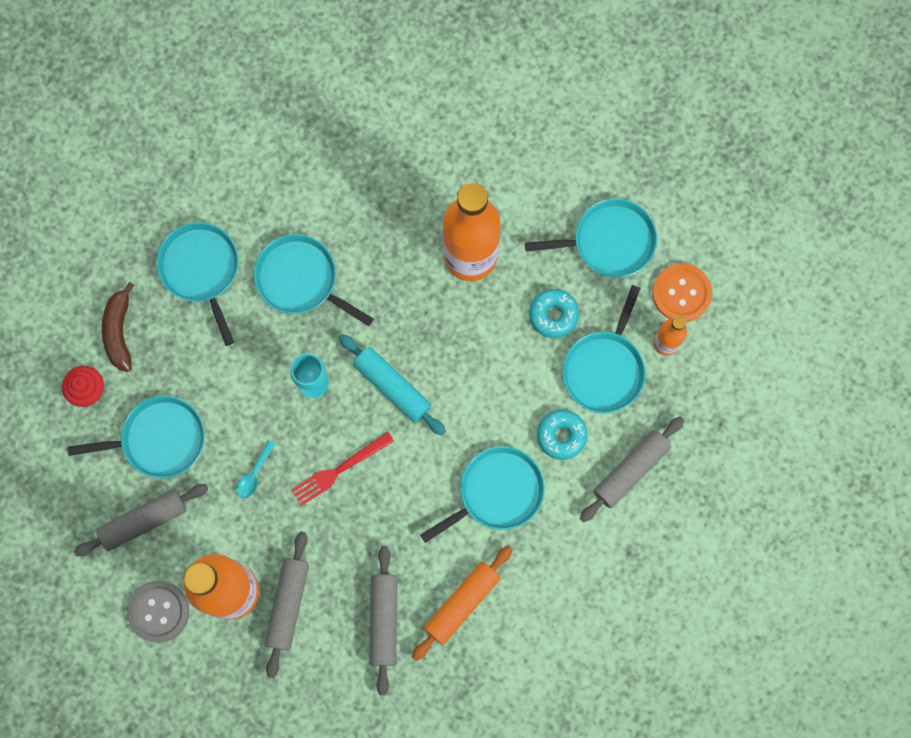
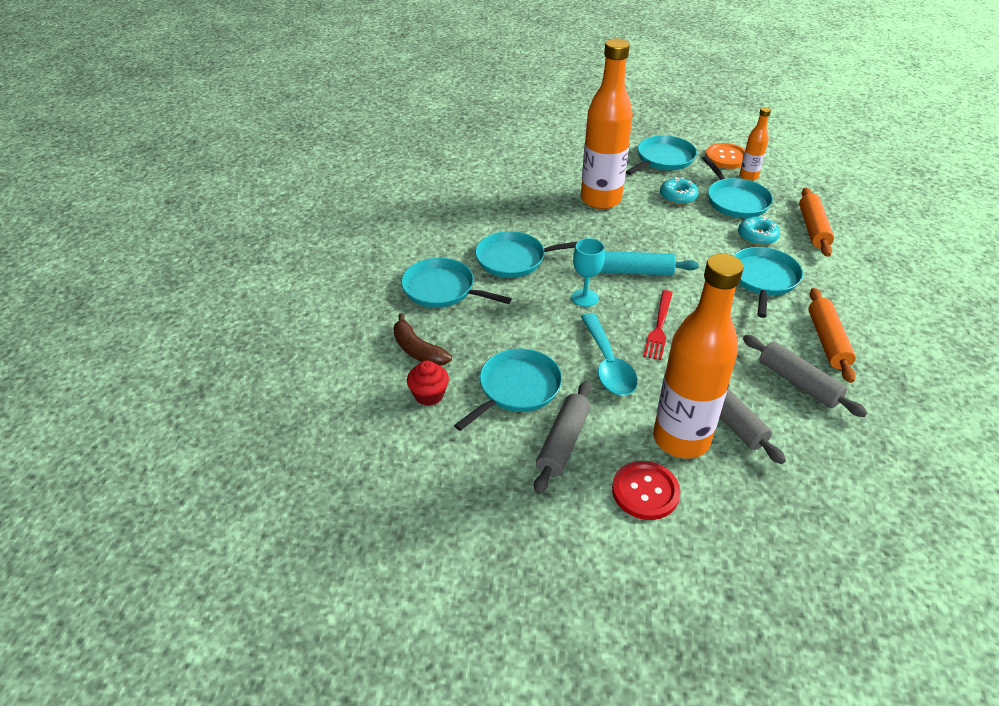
camera: 40 degrees left, 35 degrees down
grey button [127,581,189,643] -> red button [612,461,680,520]
turquoise spoon [236,440,276,499] -> turquoise spoon [580,313,638,395], size x2.05
grey rolling pin [580,416,684,522] -> orange rolling pin [799,188,834,257]

